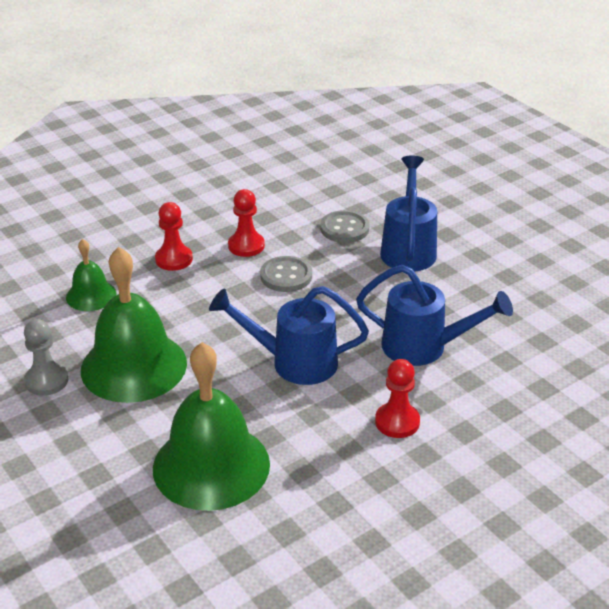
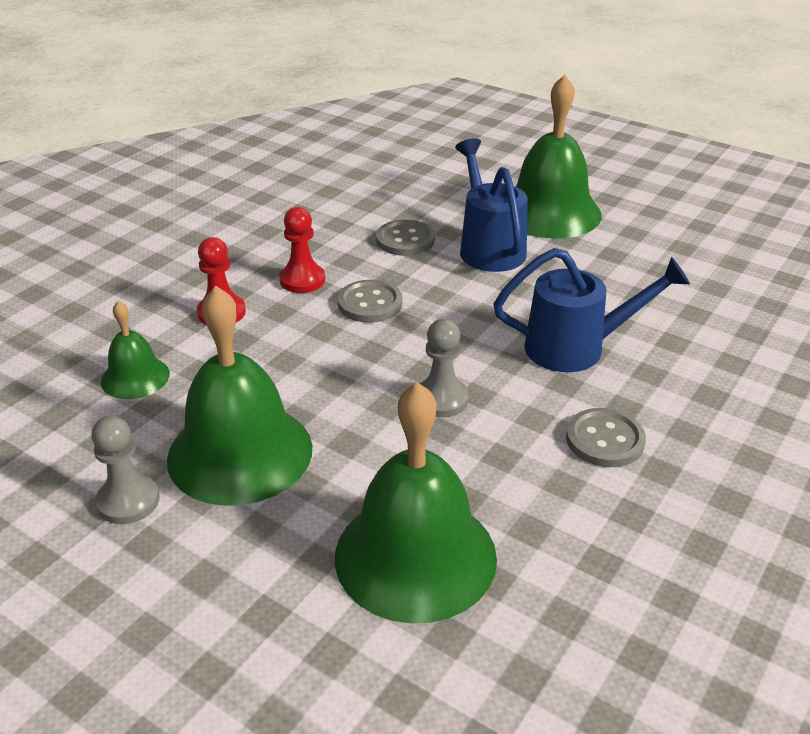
camera: 20 degrees left, 0 degrees up
blue watering can [209,286,369,385] -> grey pawn [420,319,469,417]
red pawn [375,359,420,438] -> grey button [566,408,646,467]
none -> green bell [516,74,602,239]

